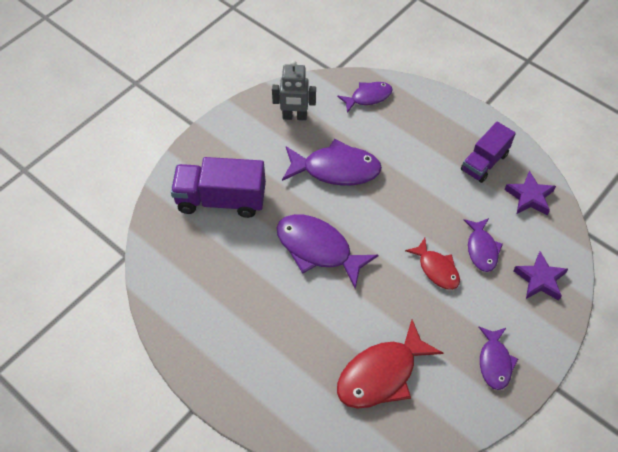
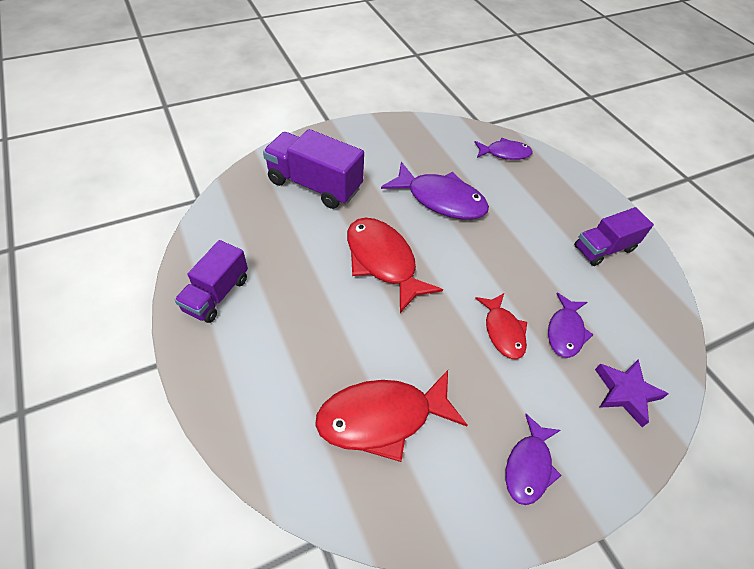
camera: 20 degrees right, 5 degrees down
grey robot [272,60,316,120] -> none
purple fish [277,214,378,289] -> red fish [347,218,443,313]
purple star [504,171,556,215] -> none
none -> purple truck [175,240,248,323]

